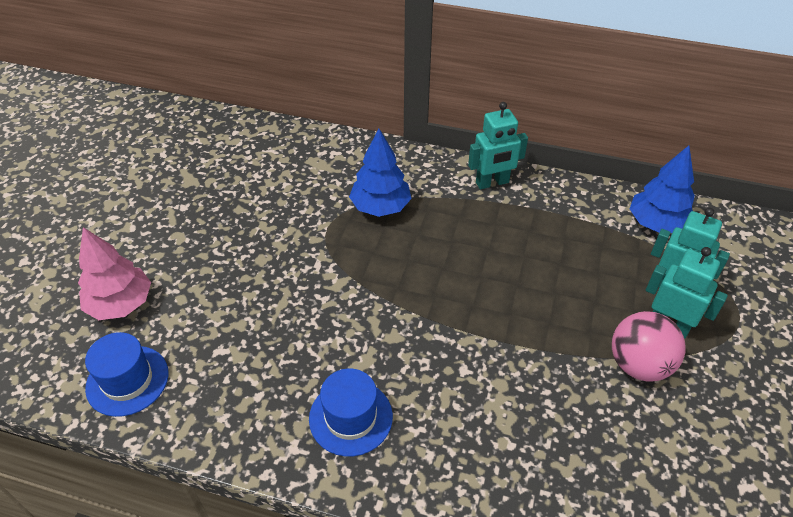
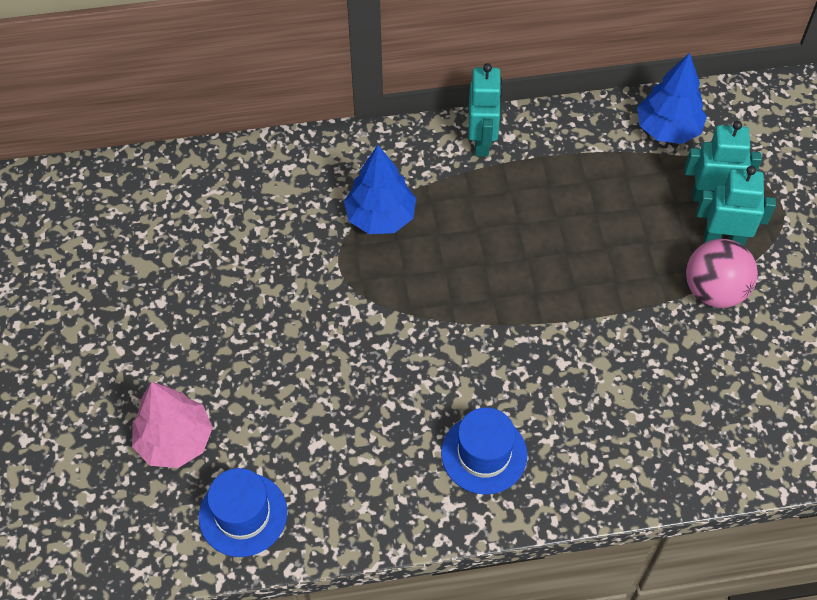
camera: 25 degrees left, 10 degrees up
turquoise robot [468,102,528,189] -> turquoise robot turned 45 degrees counterclockwise [468,63,502,157]

